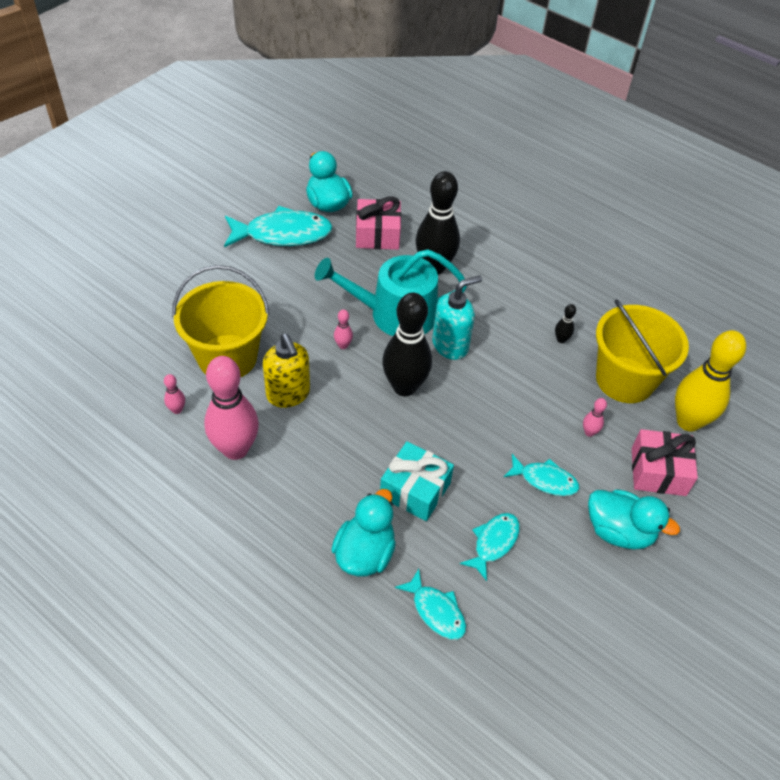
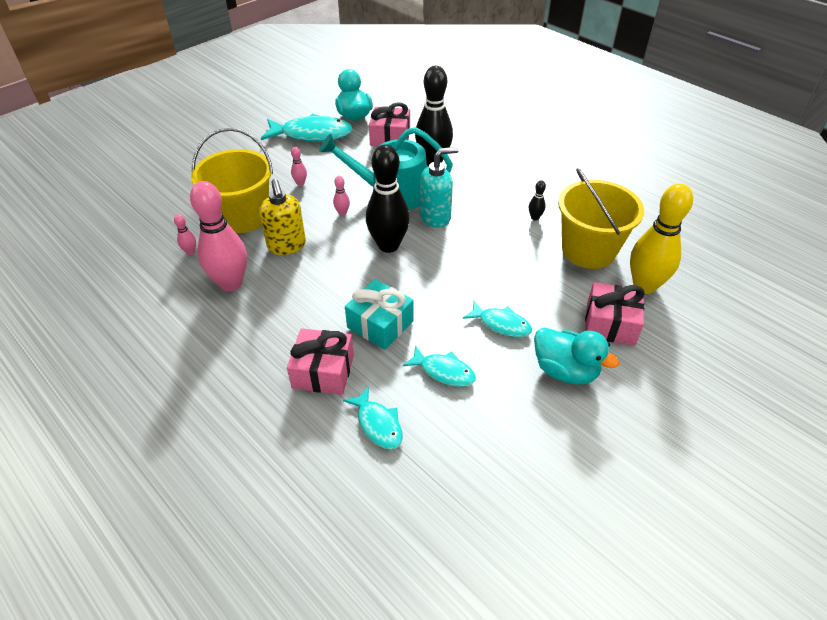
camera: 10 degrees right, 5 degrees down
turquoise duck [331,489,396,576] -> pink gift [287,328,354,395]
turquoise fish [460,513,520,581] -> turquoise fish turned 75 degrees clockwise [402,345,476,387]
pink bowling pin [583,398,607,437] -> pink bowling pin moved to [291,147,307,186]

